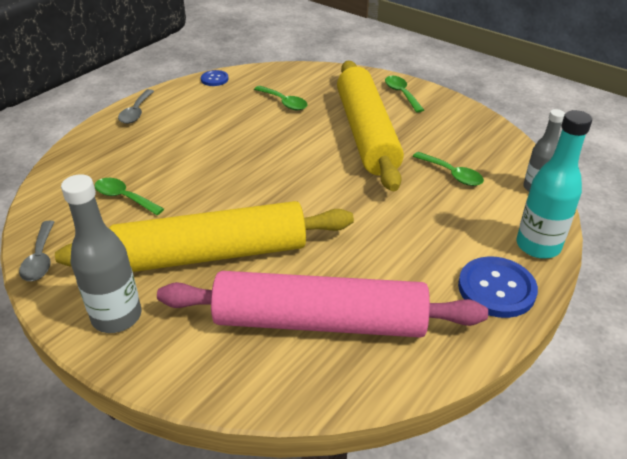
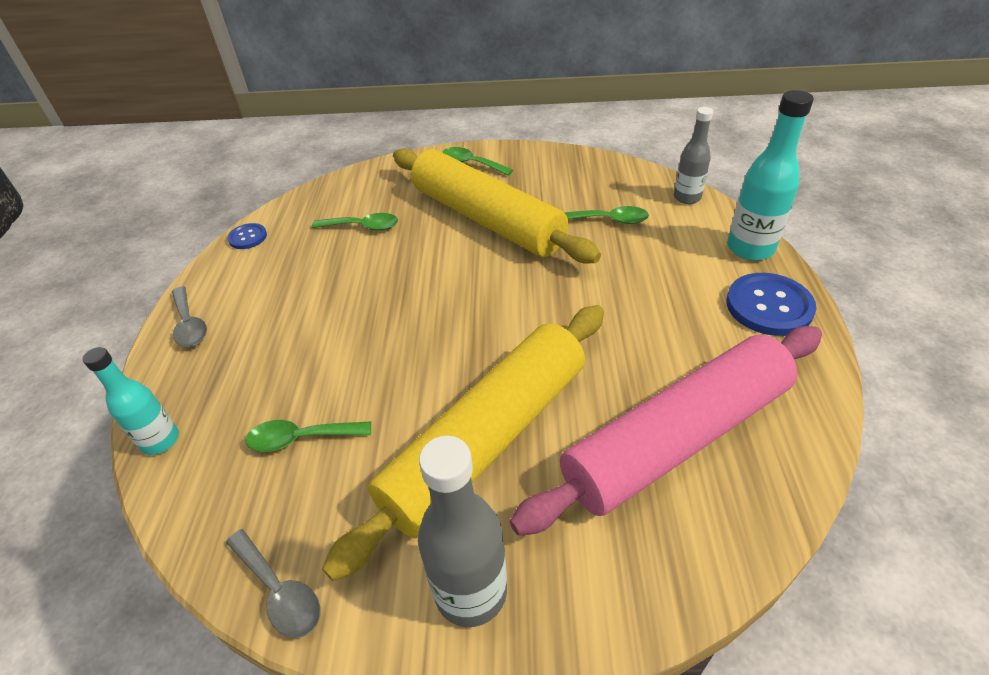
camera: 35 degrees left, 5 degrees up
none -> turquoise bottle [83,347,179,455]

